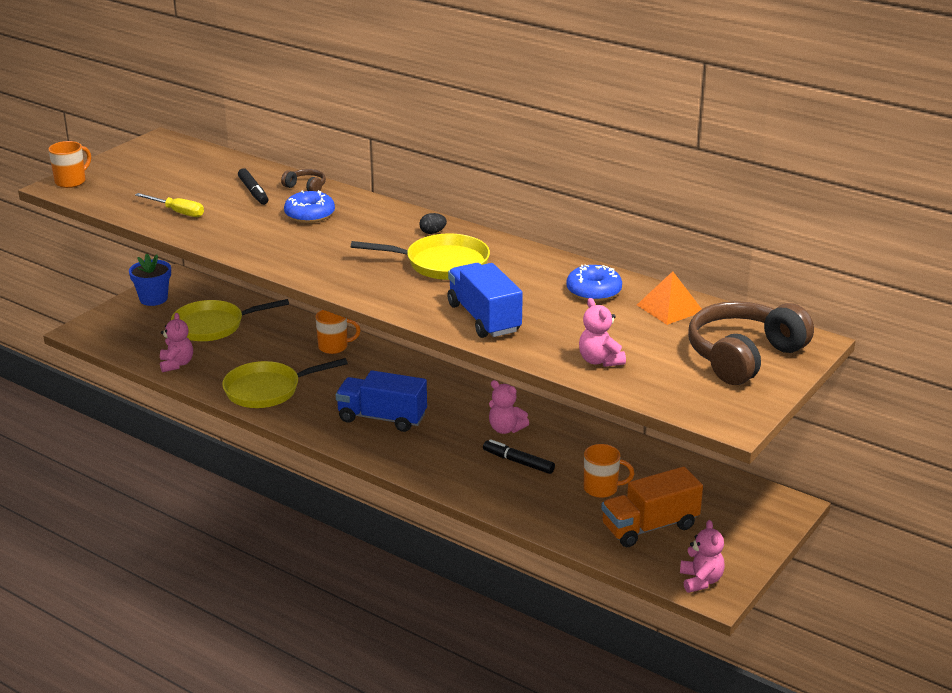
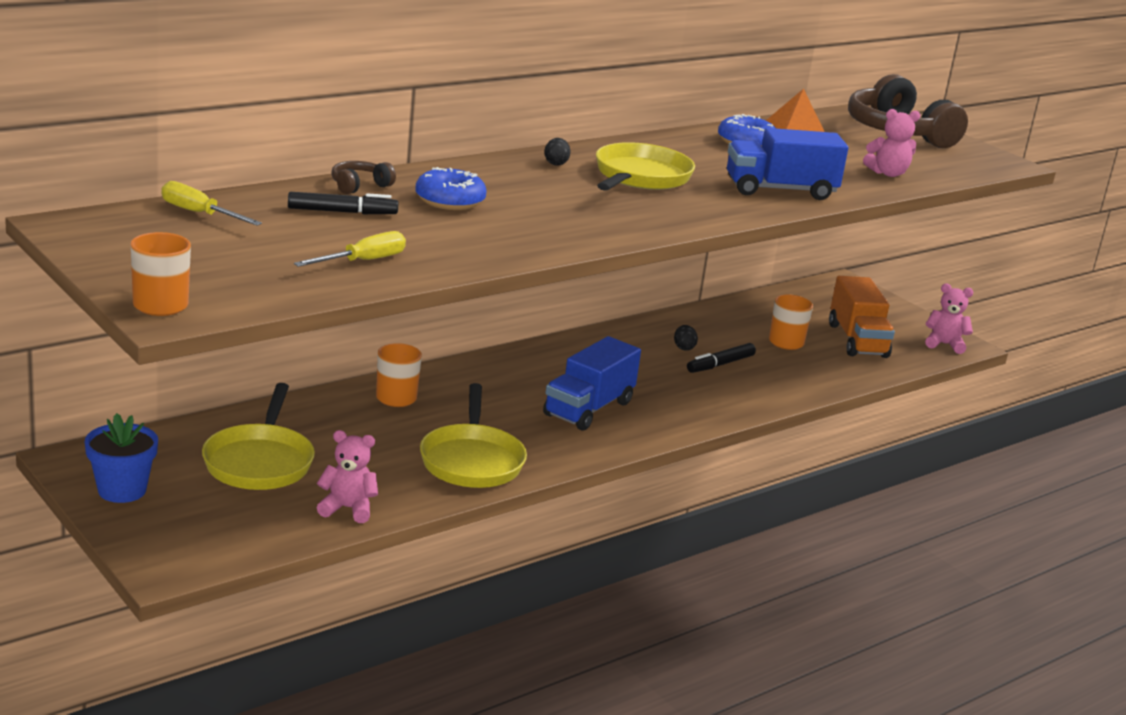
camera: 75 degrees left, 5 degrees down
pink teddy bear [489,380,529,434] -> none
none -> yellow screwdriver [162,181,262,226]
none -> black egg [674,325,698,351]

